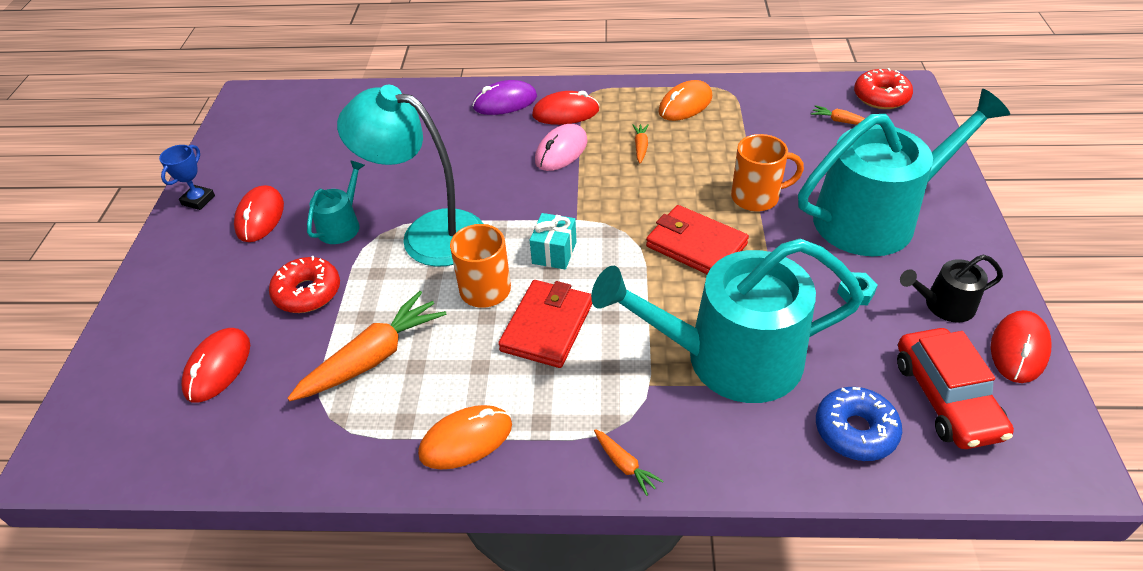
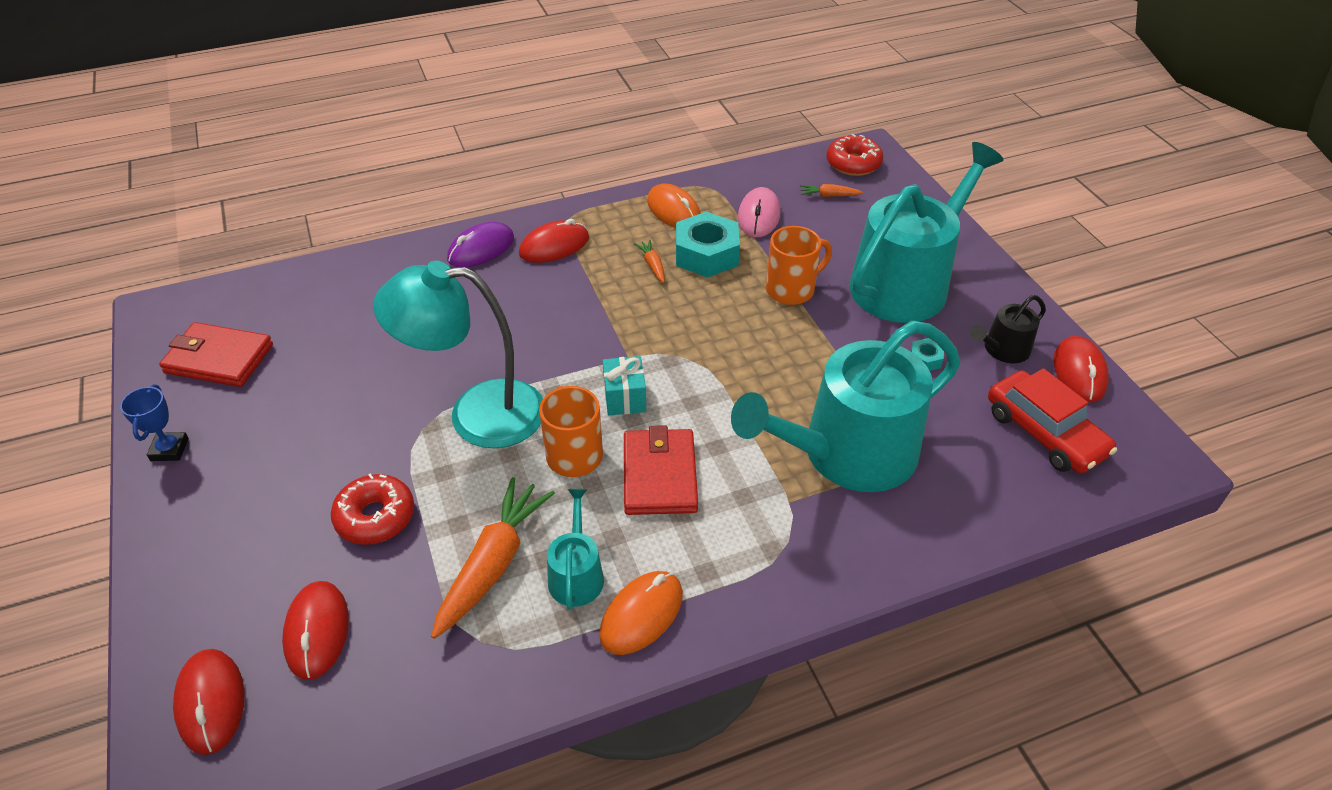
camera: 25 degrees left, 0 degrees up
red mouse [234,185,284,242] -> red mouse moved to [173,649,244,755]
turquoise watering can [307,160,365,244] -> turquoise watering can moved to [547,489,604,610]
pink mouse [535,124,587,171] -> pink mouse moved to [738,187,781,237]
orange carrot [594,429,664,496] -> none
red wallet [646,205,749,274] -> red wallet moved to [159,322,273,387]
orange mouse [658,80,712,121] -> orange mouse turned 60 degrees counterclockwise [647,183,701,228]
blue donut [816,387,902,461] -> none
none -> turquoise nut [676,212,740,277]

